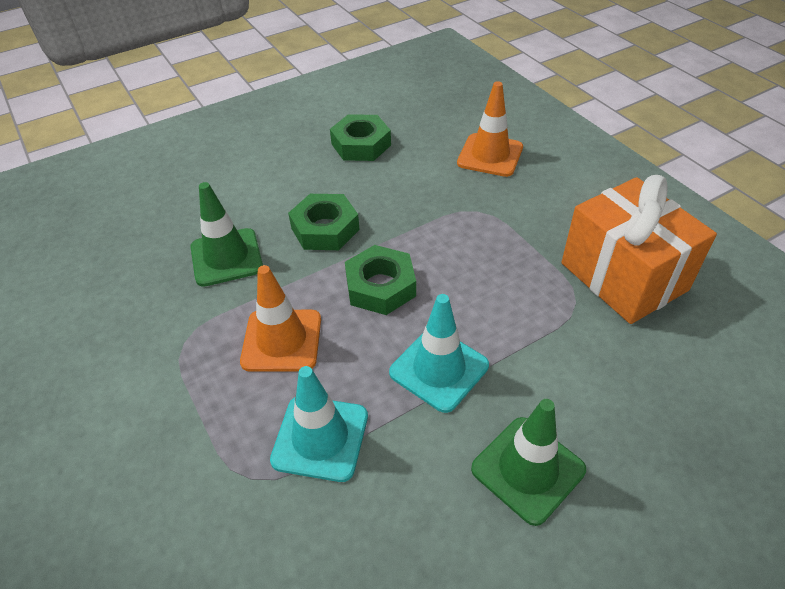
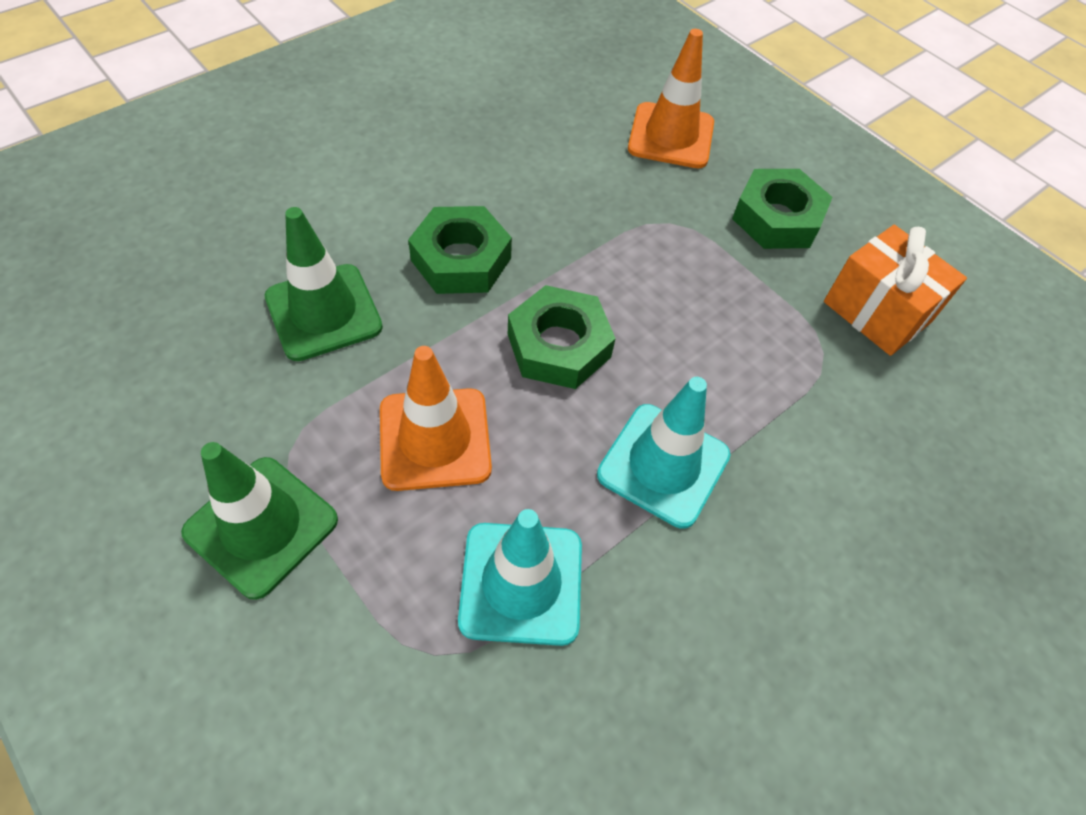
camera: 15 degrees left, 10 degrees up
green nut [330,114,391,161] -> green nut moved to [732,169,832,249]
green traffic cone [471,399,586,526] -> green traffic cone moved to [181,442,338,600]
orange gift [561,175,717,324] -> orange gift [824,225,967,356], size x0.65

